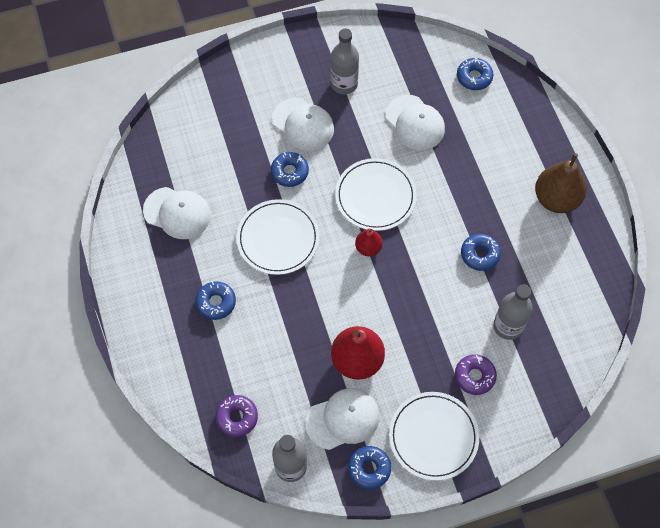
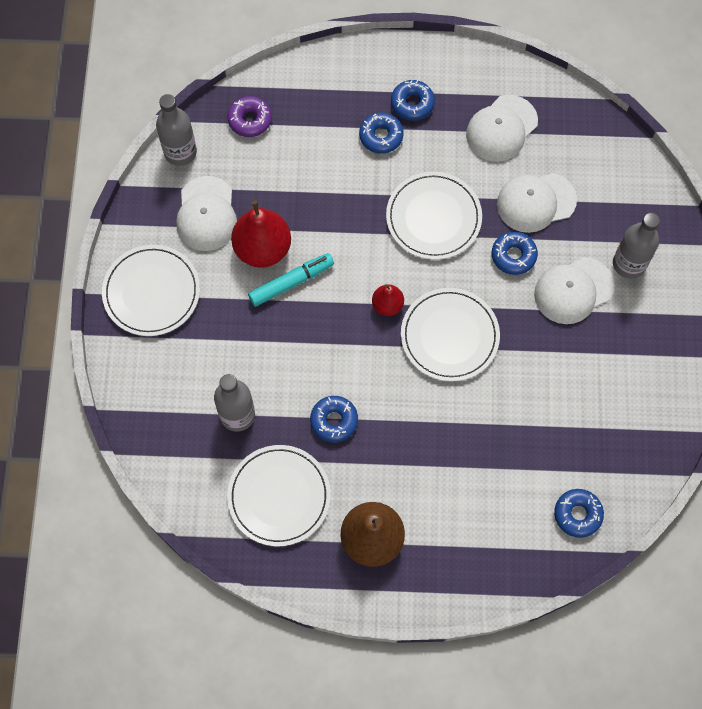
camera: 110 degrees right, 5 degrees up
grey bottle [331,29,359,95] -> grey bottle moved to [613,213,660,279]
blue donut [348,446,391,489] -> blue donut moved to [391,80,435,121]
white cap [385,95,445,150] -> white cap moved to [497,173,577,233]
purple donut [455,354,497,395] -> none
none -> white plate [227,445,331,546]
none -> turquoise marker [248,253,334,307]

